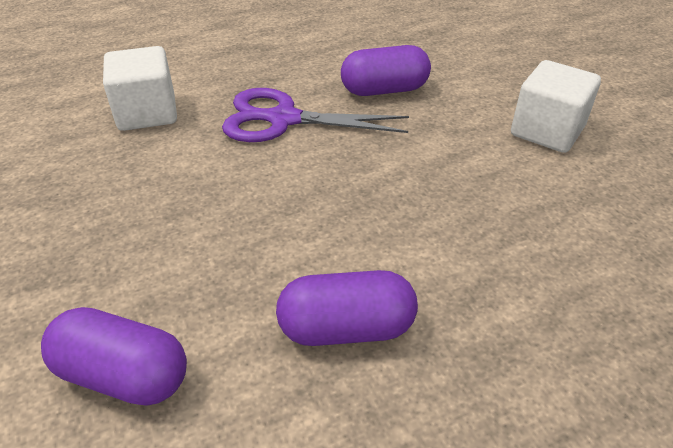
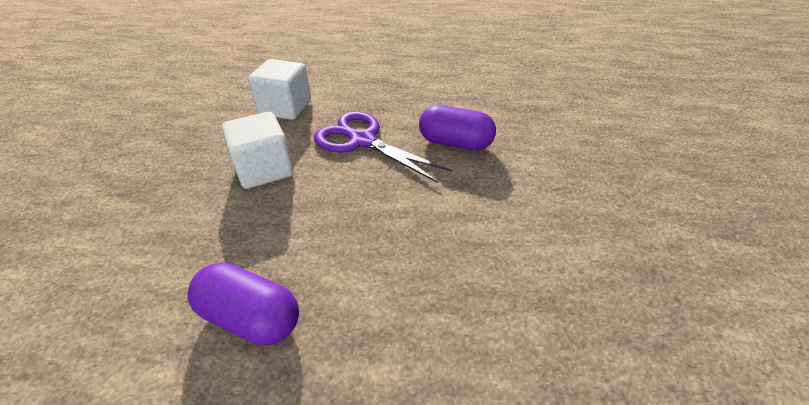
camera: 30 degrees right, 0 degrees up
purple capsule [41,307,187,406] -> none
white cube [511,60,601,153] -> white cube moved to [222,112,293,189]

